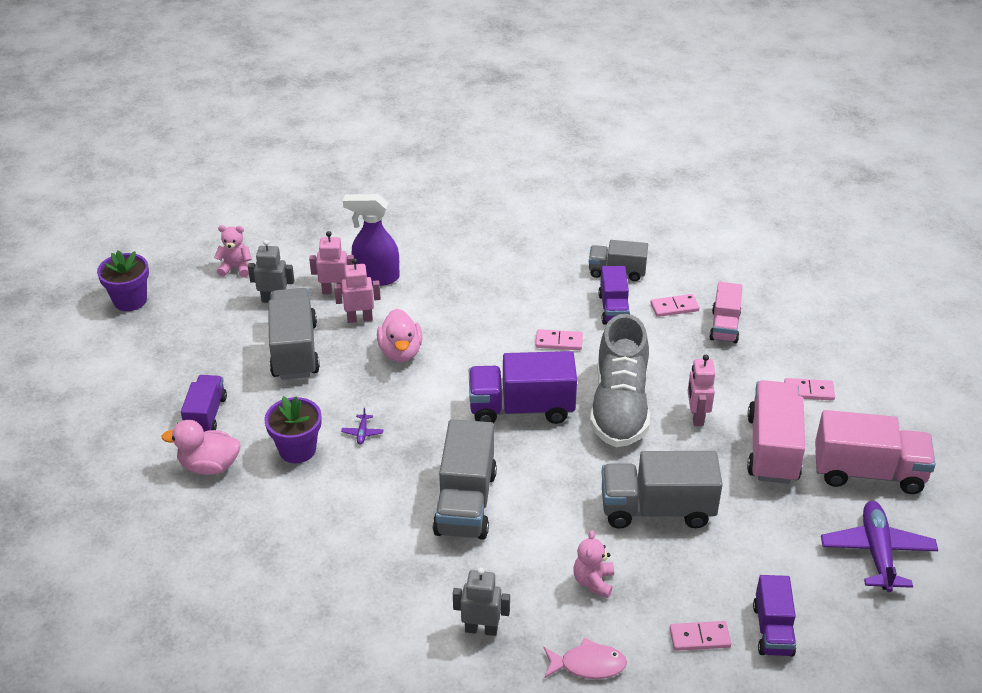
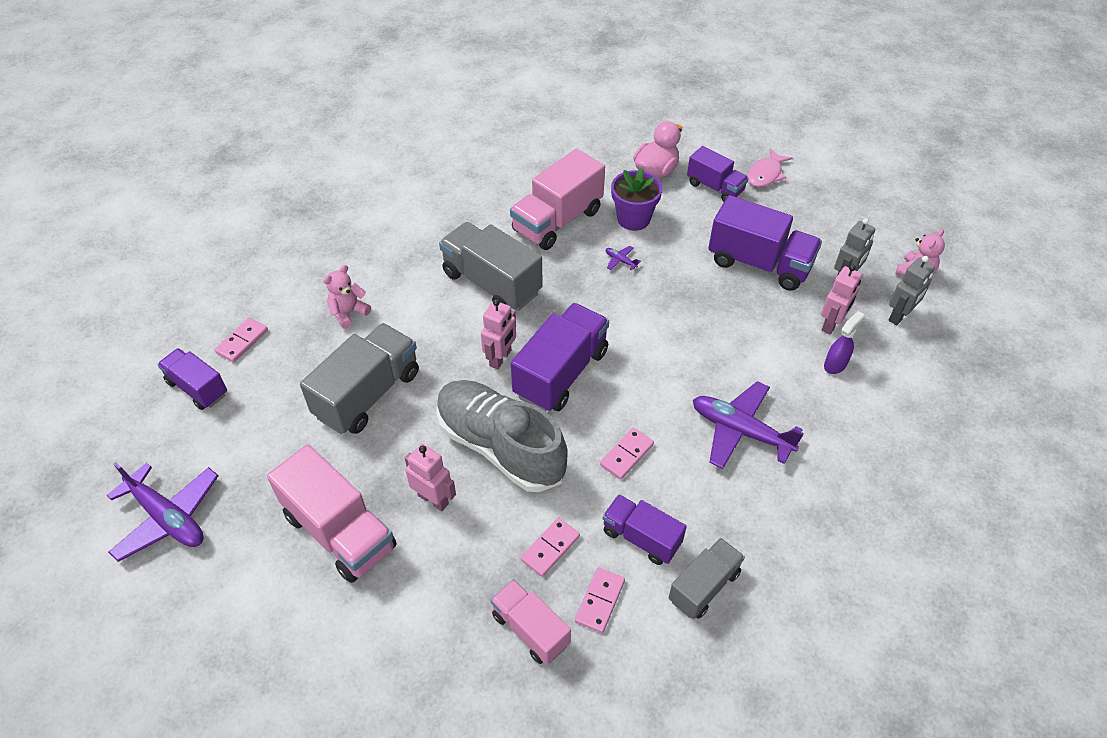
camera: 125 degrees right, 10 degrees up
purple flower pot [97,250,149,311] -> none
grey truck [268,288,320,380] -> purple truck [708,195,822,291]
pink robot [334,258,381,323] -> pink robot moved to [481,299,516,369]
purple spray bottle [343,194,399,286] -> purple spray bottle [824,311,865,374], size x0.57
pink duck [377,309,422,362] -> none
grey robot [453,568,510,636] -> grey robot moved to [888,256,935,325]
pink fish [544,638,627,679] -> pink fish moved to [747,148,793,187]
pink teddy bear [573,530,614,598] -> pink teddy bear turned 90 degrees counterclockwise [323,265,371,329]
pink domino [784,378,835,401] -> pink domino moved to [521,517,580,577]
pink truck [815,410,936,494] -> pink truck moved to [510,149,605,250]
none -> purple plane [693,381,804,469]

